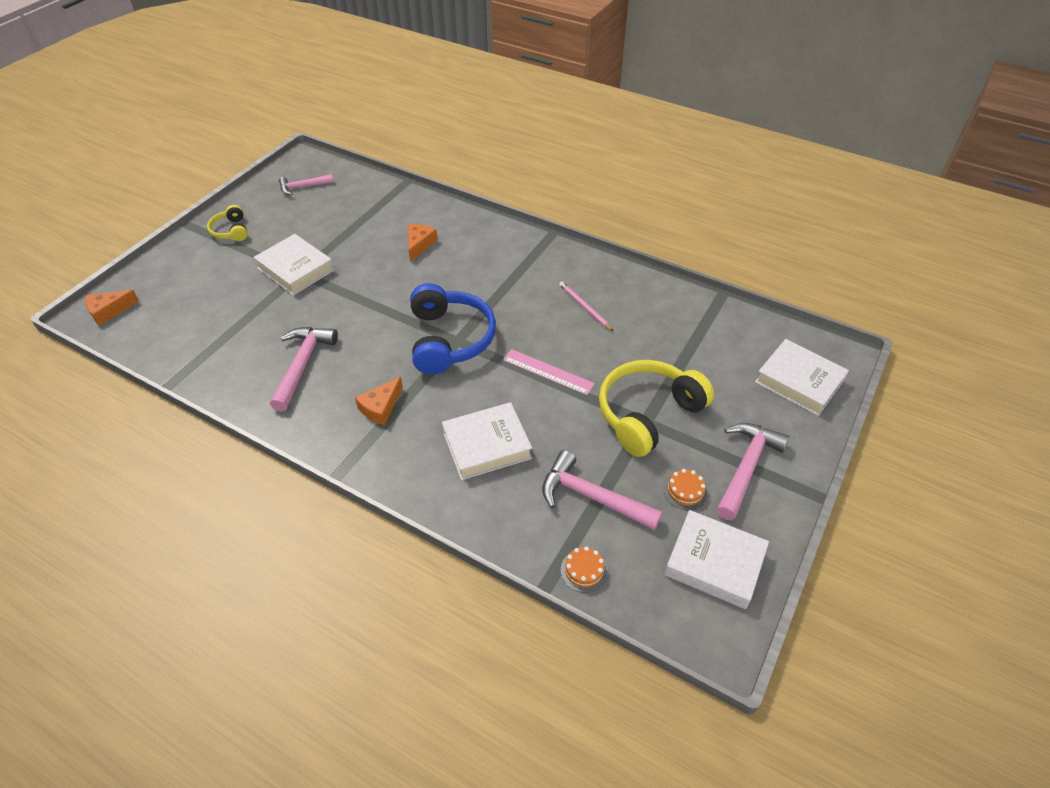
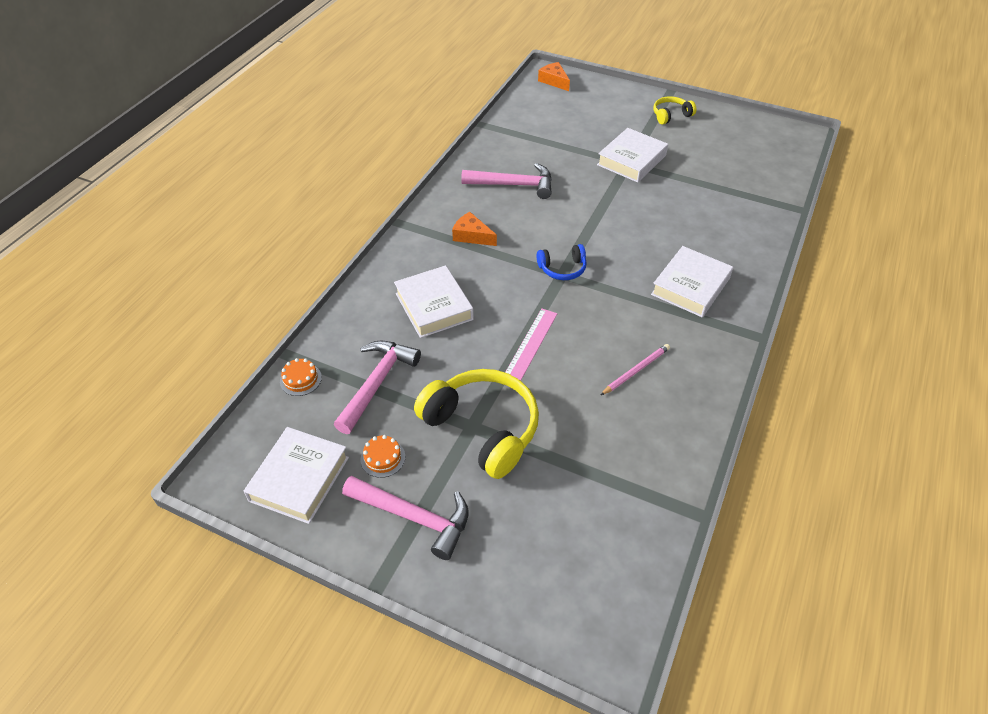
camera: 85 degrees right, 0 degrees up
pink hammer [279,174,334,195] -> none
orange cheese [408,224,438,262] -> none
blue headphones [410,283,496,374] -> blue headphones [537,244,587,280], size x0.50
white book [755,339,849,416] -> white book moved to [651,246,733,317]

